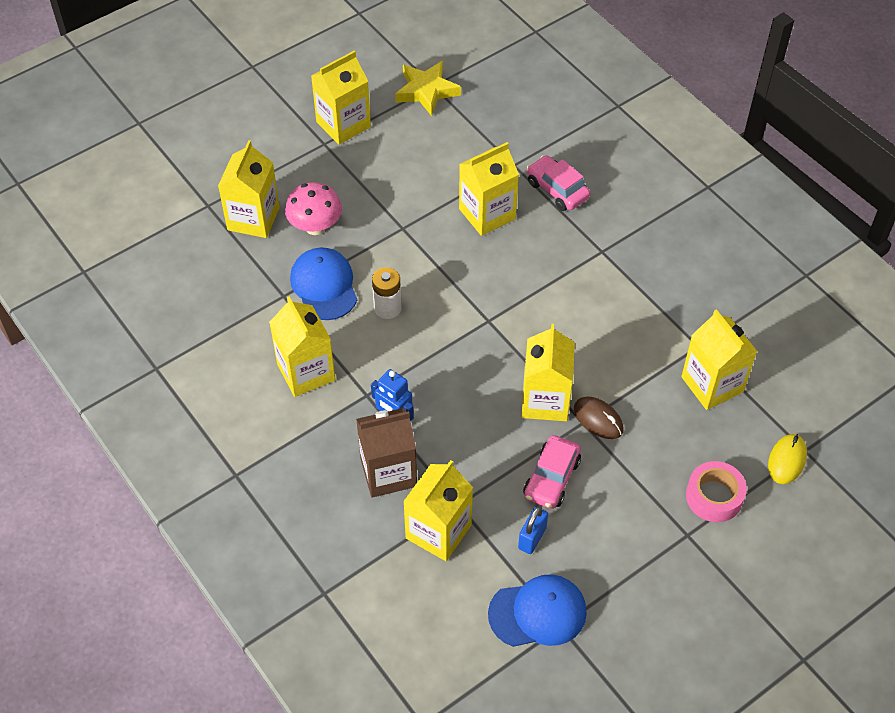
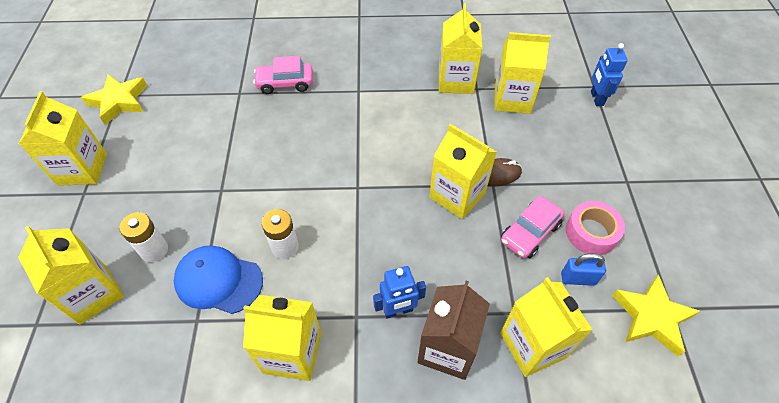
camera: 55 degrees left, 0 degrees up
pink mushroom [285,182,342,235] -> white battery [119,212,168,262]
yellow carton [459,142,519,236] -> yellow carton moved to [439,4,482,94]
blue cap [488,575,587,647] -> yellow star [612,275,700,357]
blue padlock [518,506,548,554] -> blue padlock turned 60 degrees counterclockwise [561,253,606,286]
pink car [523,435,581,509] -> pink car turned 75 degrees clockwise [501,195,564,258]
pink tape [686,461,747,522] -> pink tape moved to [566,201,625,255]
yellow mouse [768,434,807,484] -> blue robot [591,43,628,106]

